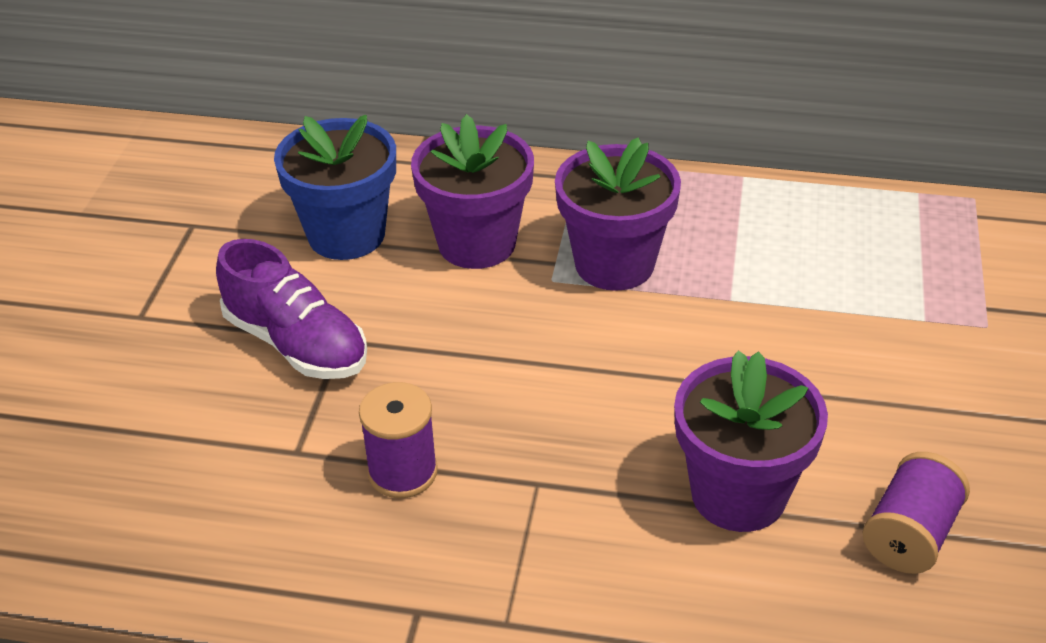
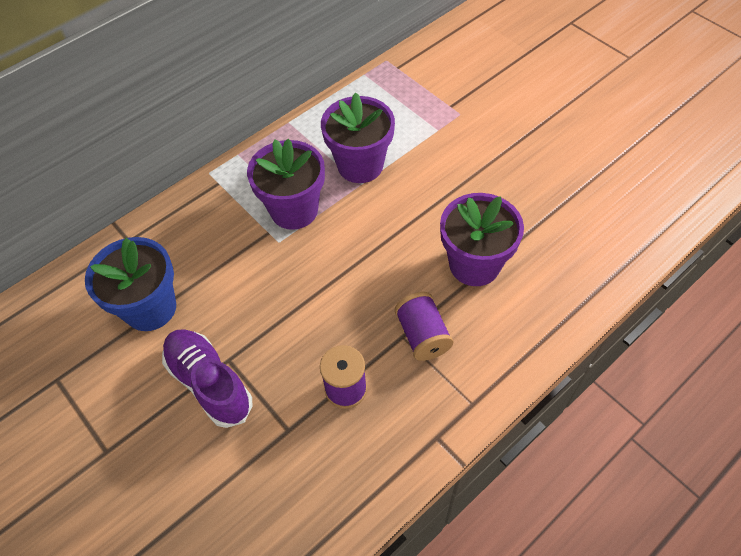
camera: 50 degrees left, 15 degrees up
purple shoe [216,239,367,379] -> purple shoe turned 120 degrees counterclockwise [162,329,252,428]
purple flower pot [411,114,534,269] -> purple flower pot moved to [321,93,395,183]
purple spool [863,452,970,574] -> purple spool moved to [395,292,453,361]

